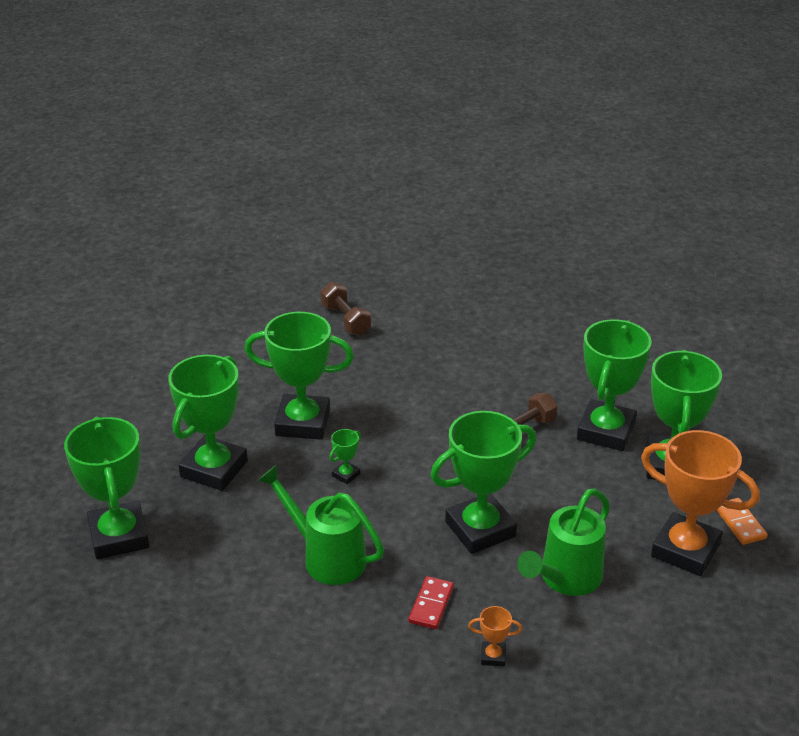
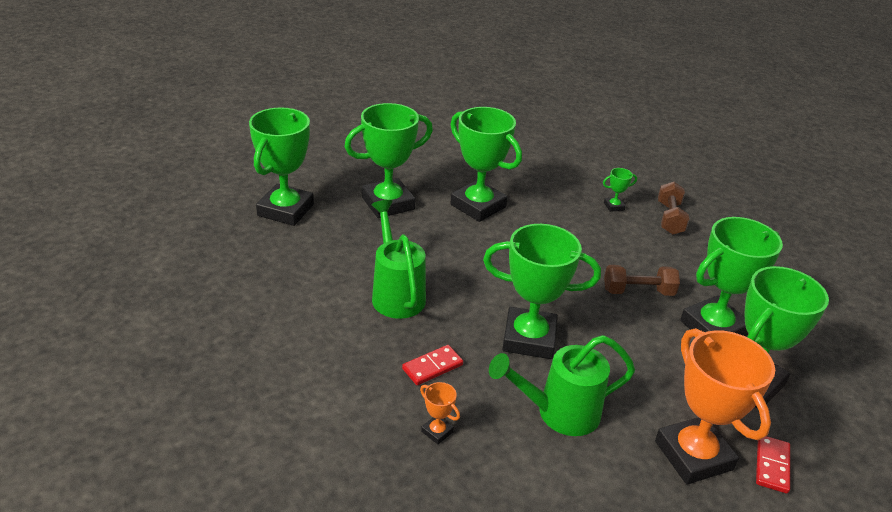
camera: 35 degrees right, 0 degrees up
brown dumbbell [320,282,371,336] -> brown dumbbell moved to [658,182,690,235]
green trophy [329,429,361,484] -> green trophy moved to [603,168,637,212]
orange domino [716,498,768,545] -> red domino [756,436,790,493]

